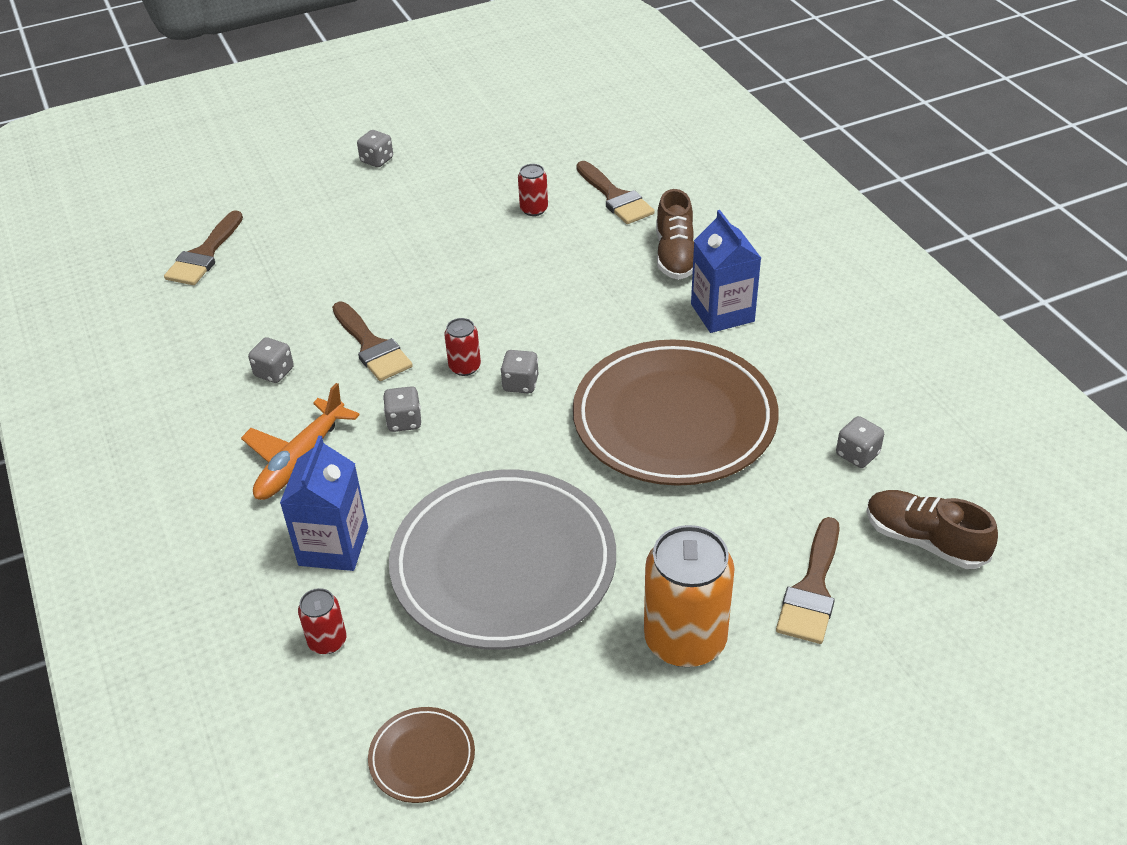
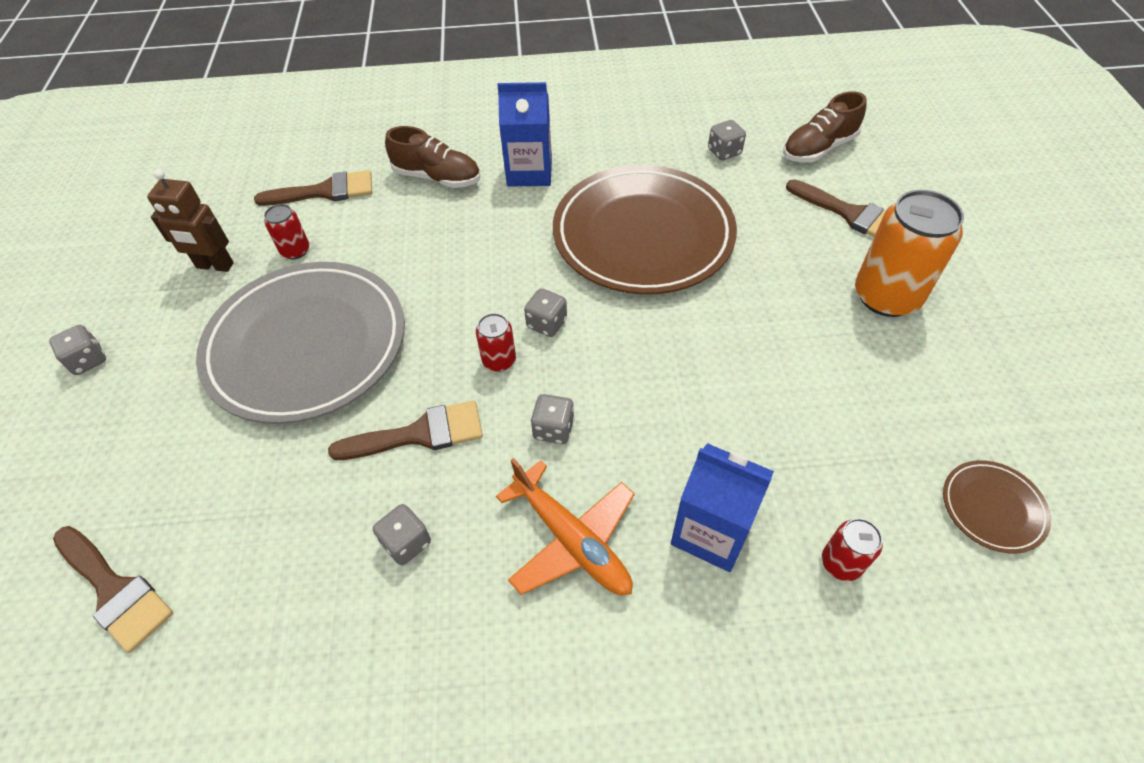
camera: 70 degrees left, 10 degrees up
grey plate [389,470,616,650] -> grey plate moved to [196,262,405,424]
none -> brown robot [147,170,234,272]

